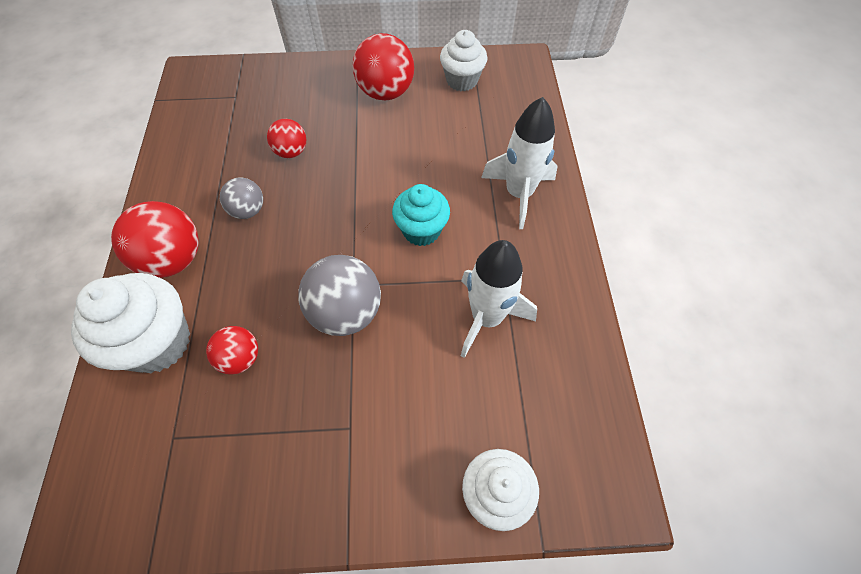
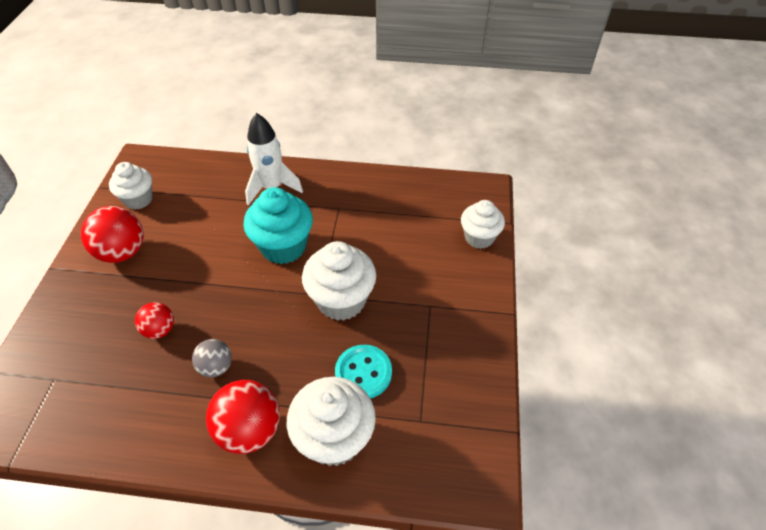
camera: 80 degrees left, 10 degrees down
red ball [206,326,258,375] -> turquoise button [335,345,392,398]
grey ball [299,255,381,336] -> white cupcake [302,241,376,321]
turquoise cupcake [392,184,450,246] -> turquoise cupcake [243,187,313,264], size x1.52
white rocket [461,240,537,358] -> none

